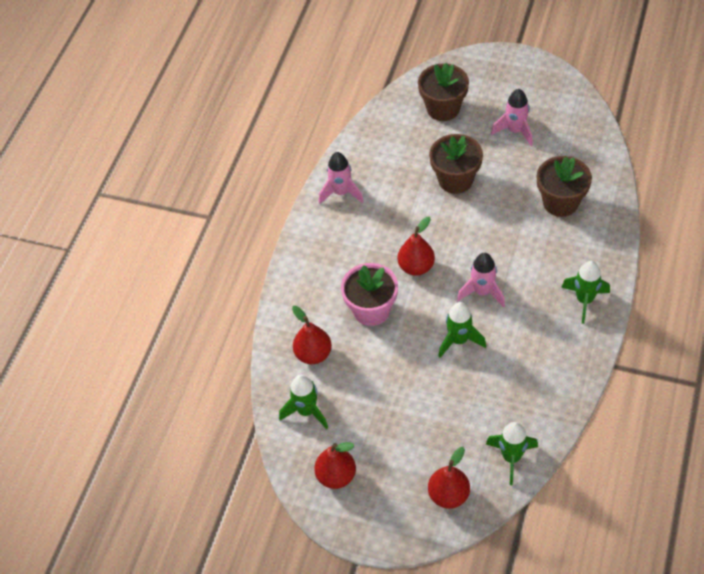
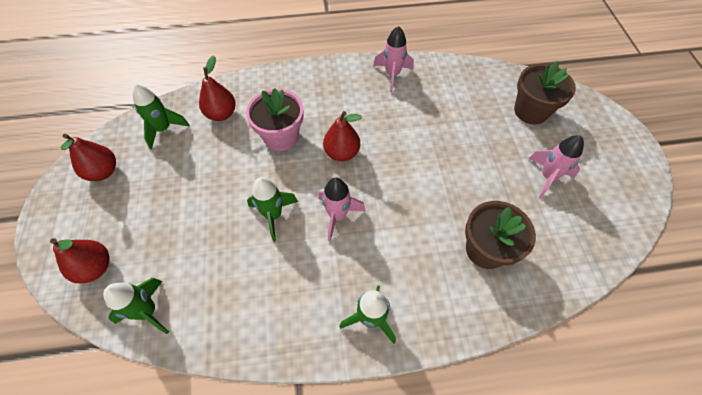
camera: 60 degrees right, 5 degrees up
brown flower pot [429,134,483,194] -> none

